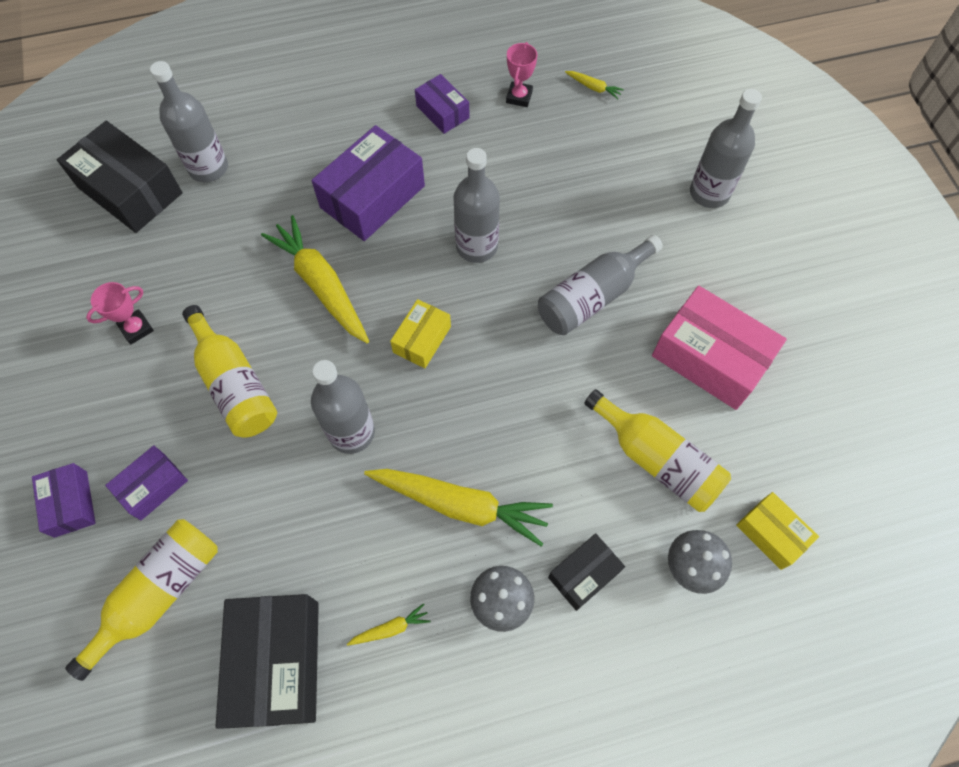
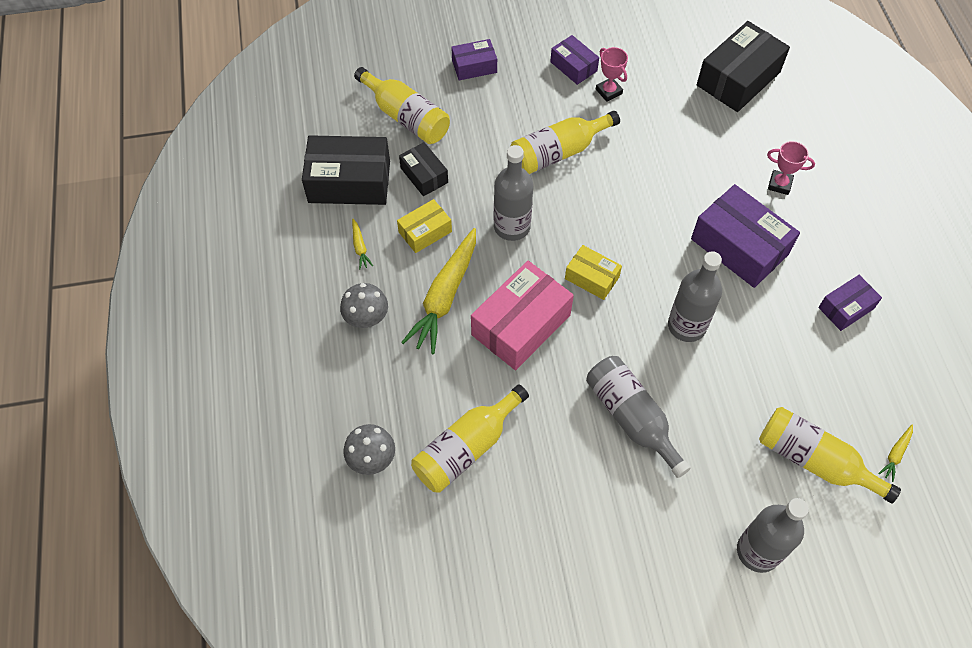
camera: 95 degrees right, 5 degrees down
purple box [105,445,188,520] -> purple box moved to [550,35,599,85]
grey bottle [150,61,228,183] -> none
yellow carrot [261,215,369,343] -> none
pink trophy [506,42,537,107] -> pink trophy moved to [767,141,815,195]
black box [548,533,625,611] -> black box moved to [399,142,448,196]
pink box [652,286,787,410] -> pink box moved to [471,261,574,370]
yellow box [736,492,819,570] -> yellow box moved to [397,199,452,253]
none -> yellow bottle [759,407,901,504]

